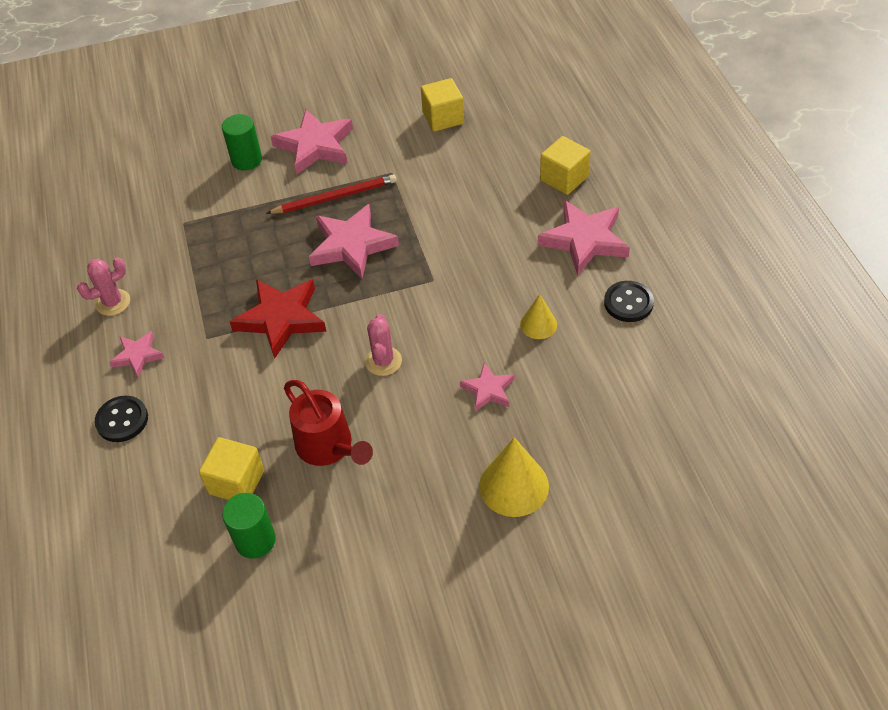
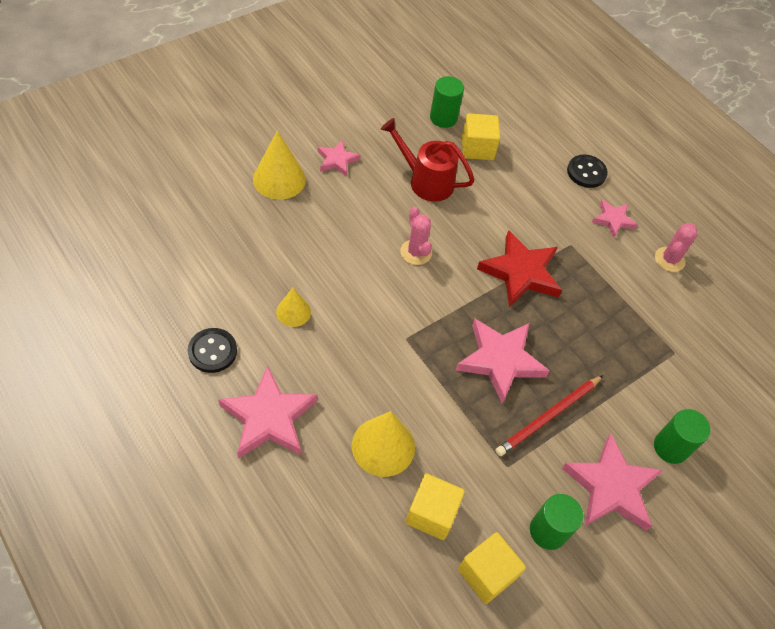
camera: 150 degrees right, 5 degrees up
pink star [460,363,514,411] -> pink star moved to [318,140,360,177]
yellow cube [540,136,590,195] -> yellow cube moved to [406,473,465,540]
none -> yellow cone [352,411,415,477]
none -> green cylinder [530,494,583,550]

